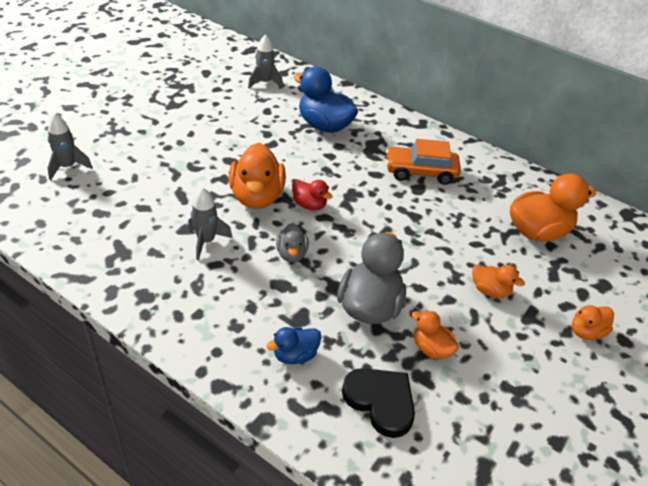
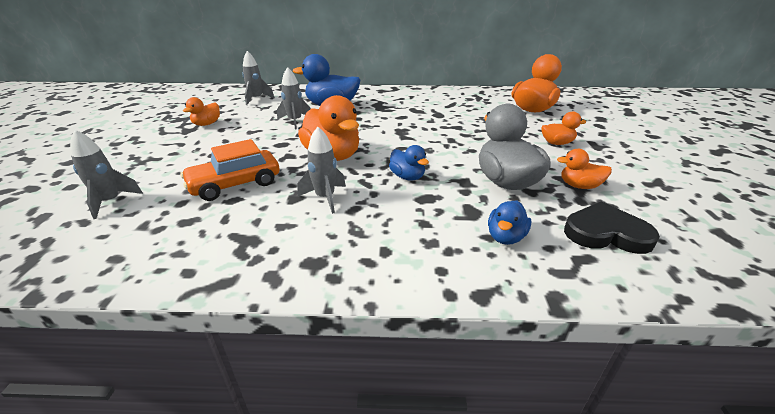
camera: 30 degrees left, 10 degrees down
grey duck [276,223,309,263] -> blue duck [389,145,429,181]
red duck [292,180,333,211] -> none
orange car [386,139,461,185] -> orange car moved to [180,139,280,201]
orange duck [572,305,614,340] -> orange duck moved to [183,97,220,126]
none -> grey rocket [277,67,311,129]

